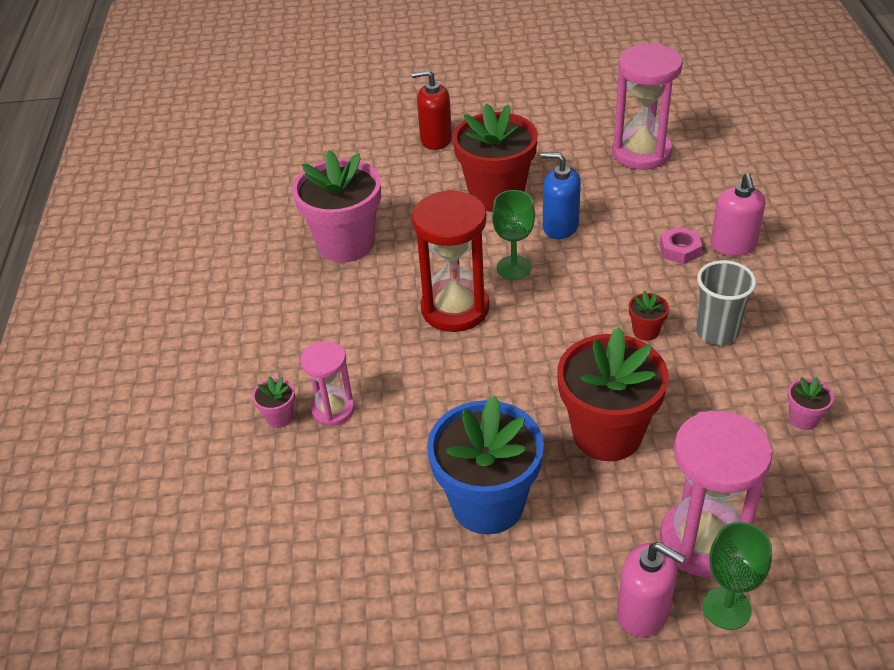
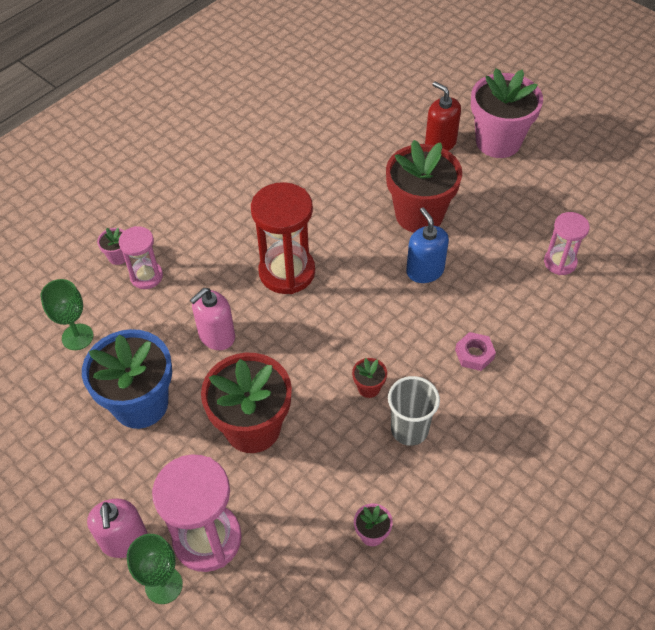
camera: 45 degrees right, 10 degrees up
pink flower pot [292,150,381,263] -> pink flower pot moved to [471,68,543,158]
green goblet [492,190,535,280] -> green goblet moved to [40,279,93,350]
pink hourglass [612,44,683,170] -> pink hourglass [544,212,590,275], size x0.58
pink soap dispenser [711,173,766,256] -> pink soap dispenser moved to [190,288,235,350]

